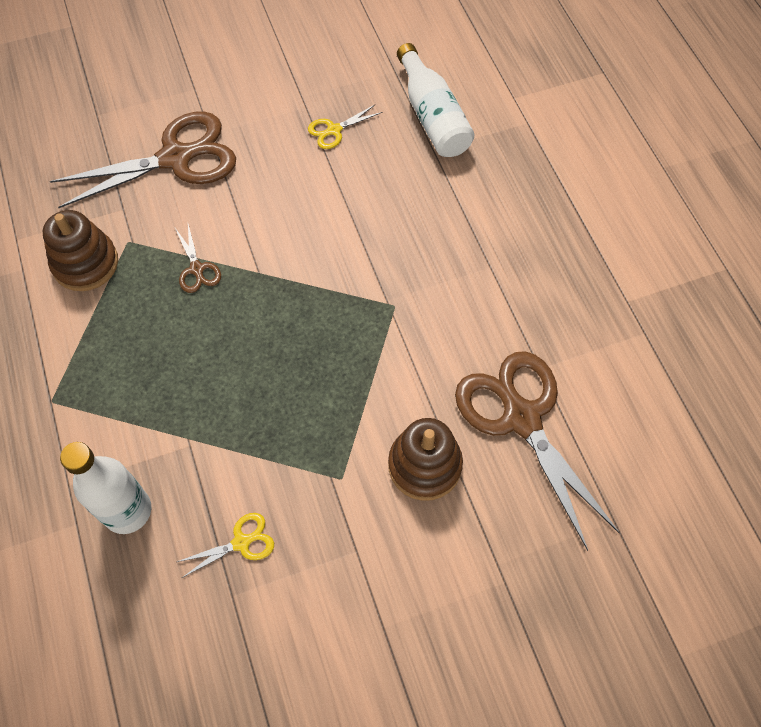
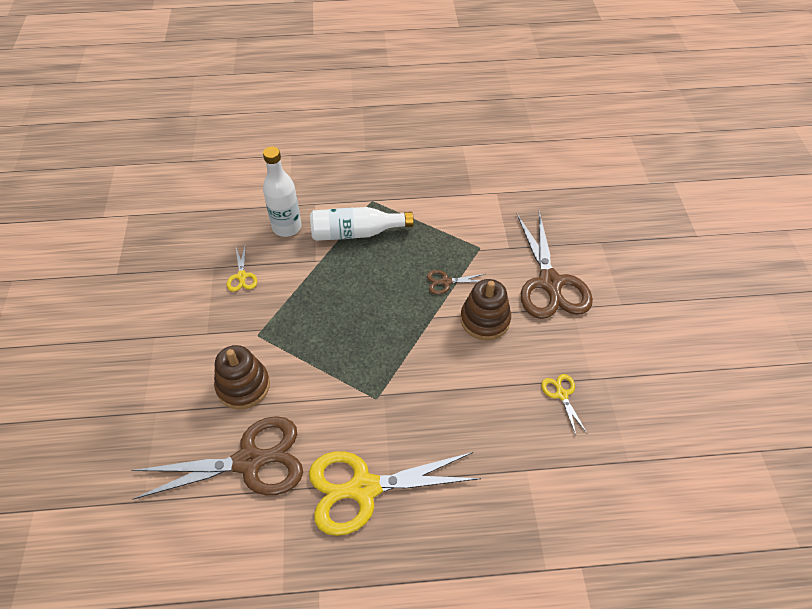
camera: 105 degrees right, 10 degrees down
brown stacking toy [43,210,118,291] -> brown stacking toy moved to [460,279,511,340]
white bottle [397,43,474,157] -> white bottle moved to [310,207,414,241]
none -> yellow scissors [309,451,481,536]

